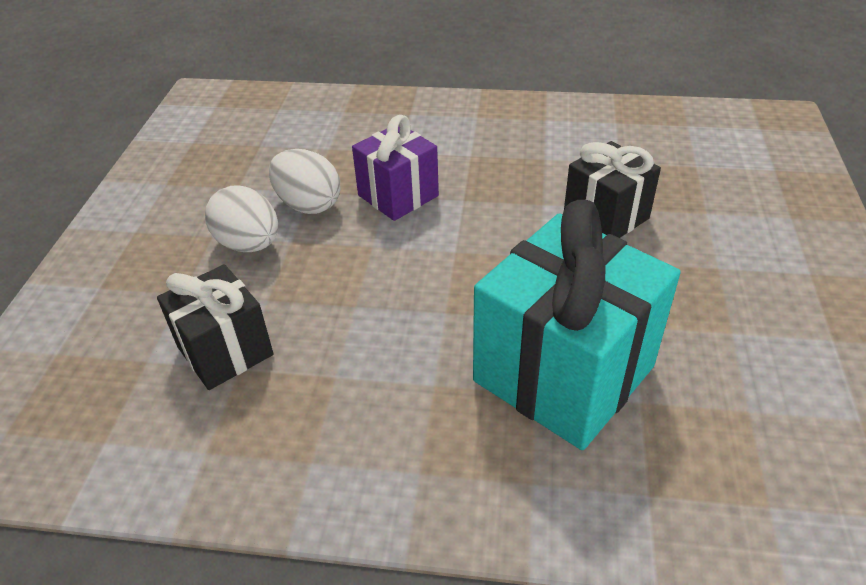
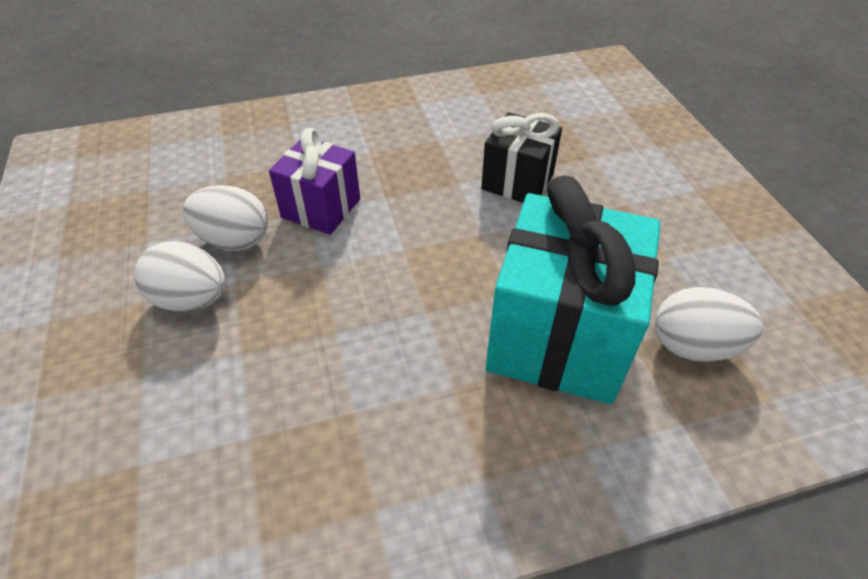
camera: 25 degrees left, 5 degrees up
black gift [157,264,274,390] -> none
none -> white egg [655,287,763,362]

